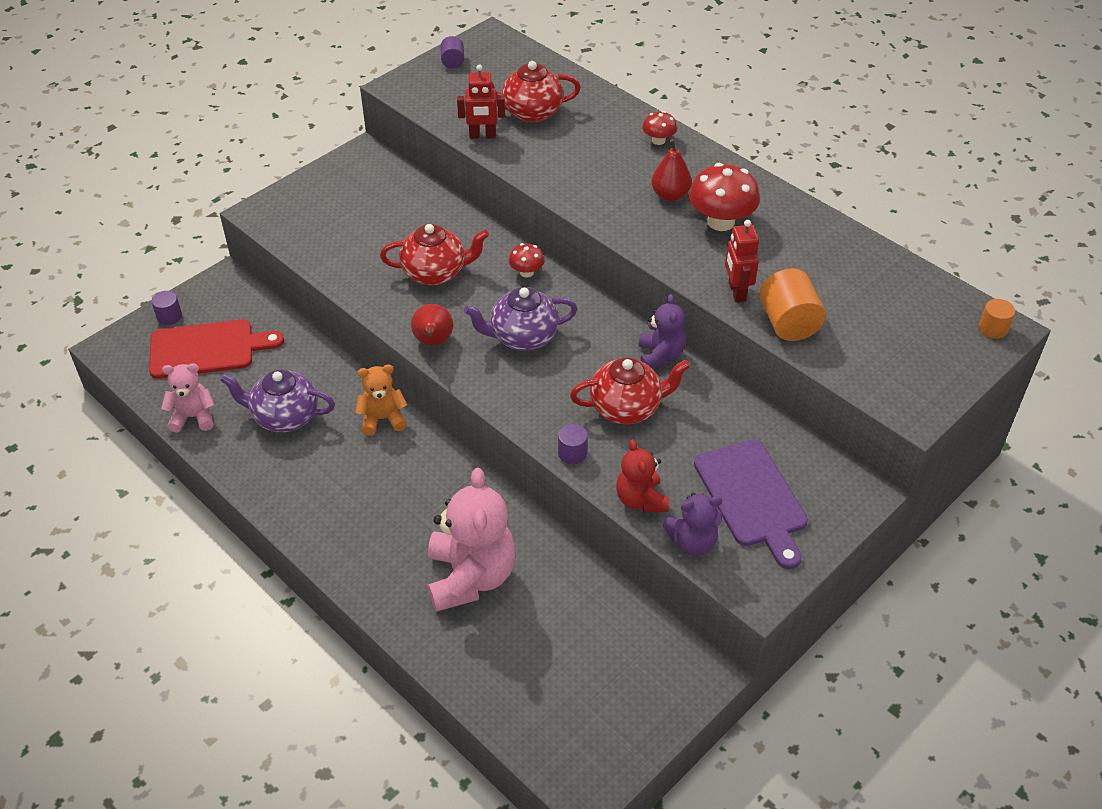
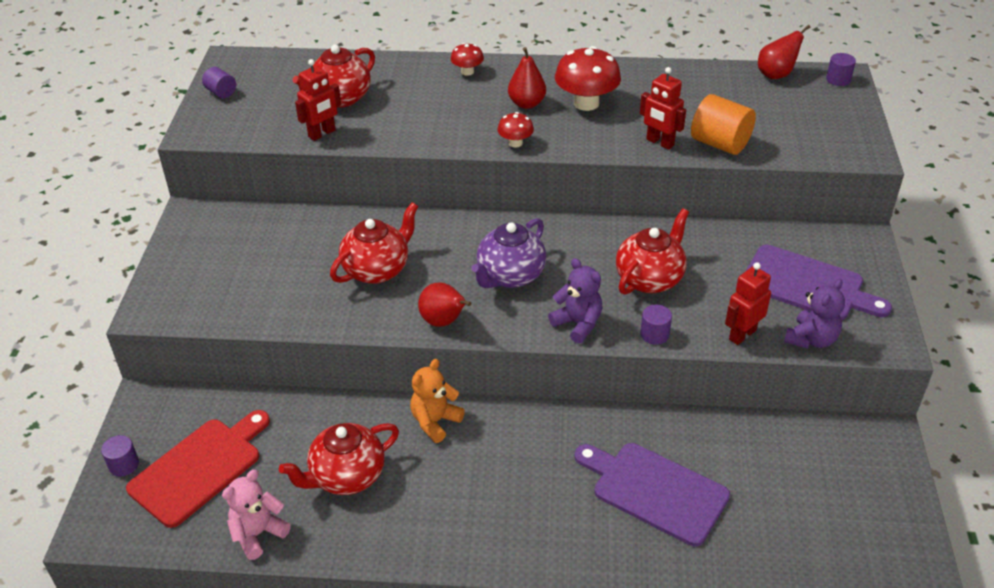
camera: 40 degrees left, 5 degrees down
purple teapot [220,370,335,433] -> red teapot [279,423,399,495]
pink teddy bear [428,468,516,612] -> purple cutting board [575,443,730,546]
red mushroom [509,243,545,277] -> red mushroom moved to [497,112,534,148]
red teddy bear [616,439,669,512] -> red robot [725,262,771,345]
purple teddy bear [639,294,686,368] -> purple teddy bear moved to [548,258,603,344]
orange cylinder [979,299,1015,339] -> purple cylinder [826,53,856,86]
none -> red pear [758,25,810,79]

